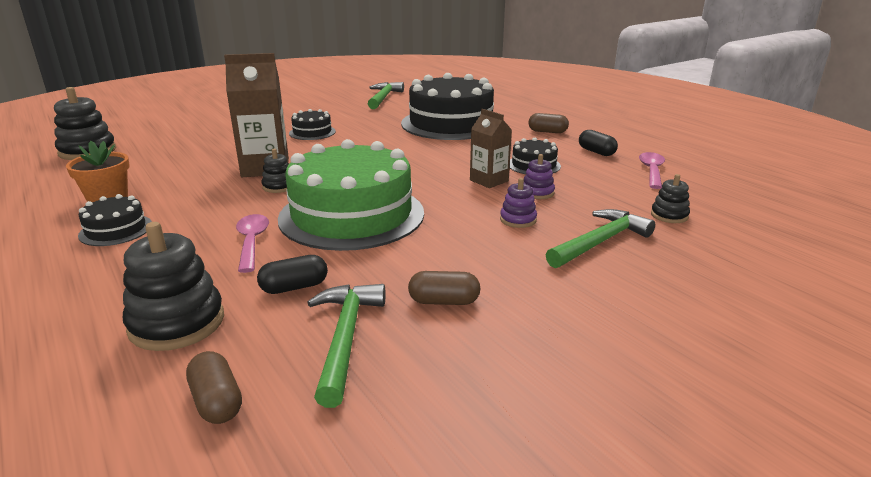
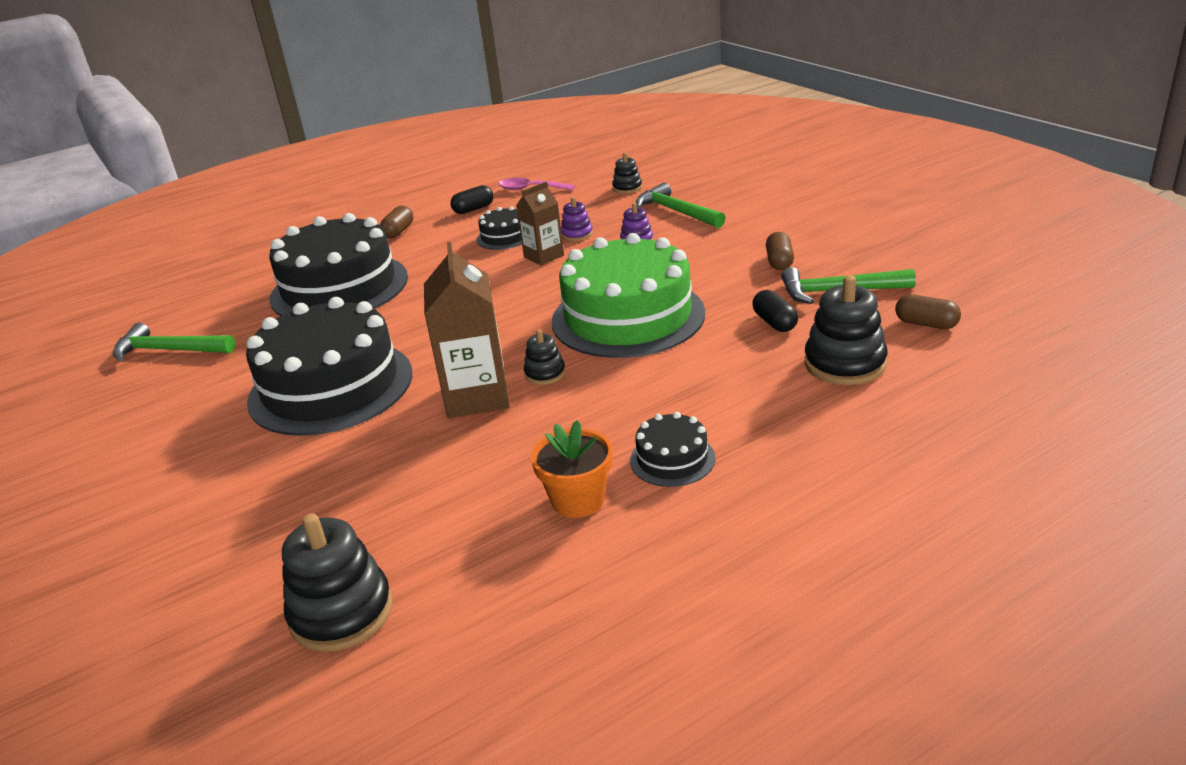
camera: 85 degrees left, 5 degrees up
brown capsule [186,351,242,424] -> brown capsule turned 60 degrees clockwise [895,294,961,329]
pink spoon [236,214,269,273] -> none
black cake [289,109,336,140] -> black cake [246,297,412,436], size x2.27

